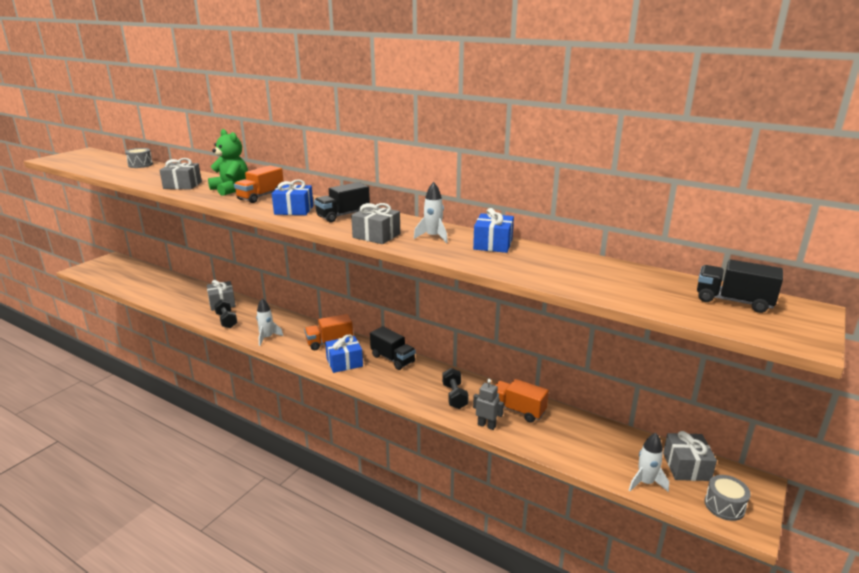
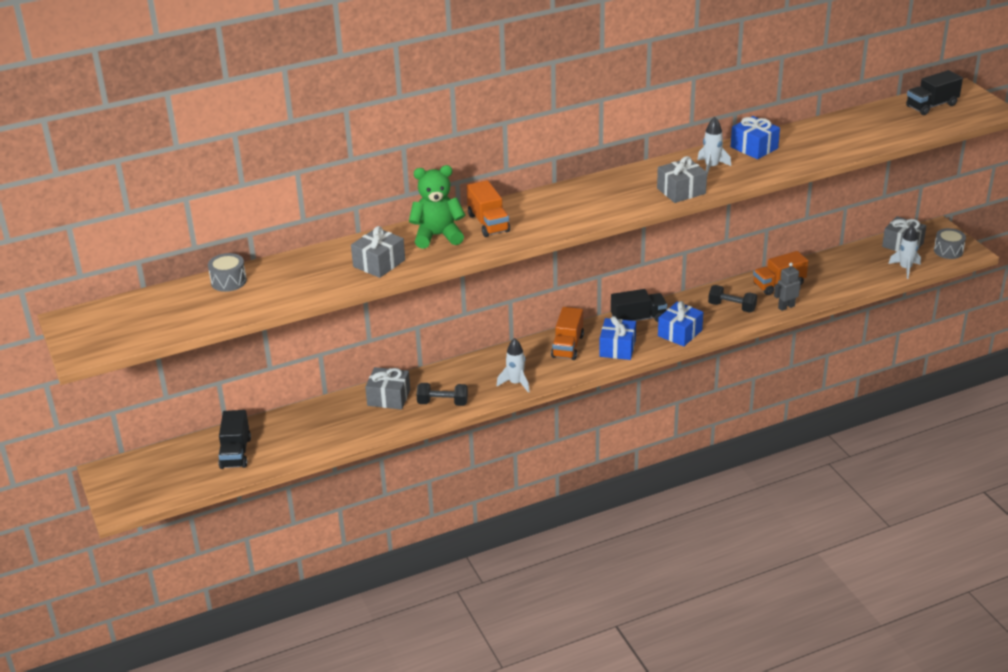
camera: 55 degrees left, 10 degrees up
blue gift [272,179,313,215] -> blue gift moved to [658,301,703,347]
black truck [314,182,370,222] -> black truck moved to [218,410,251,469]

